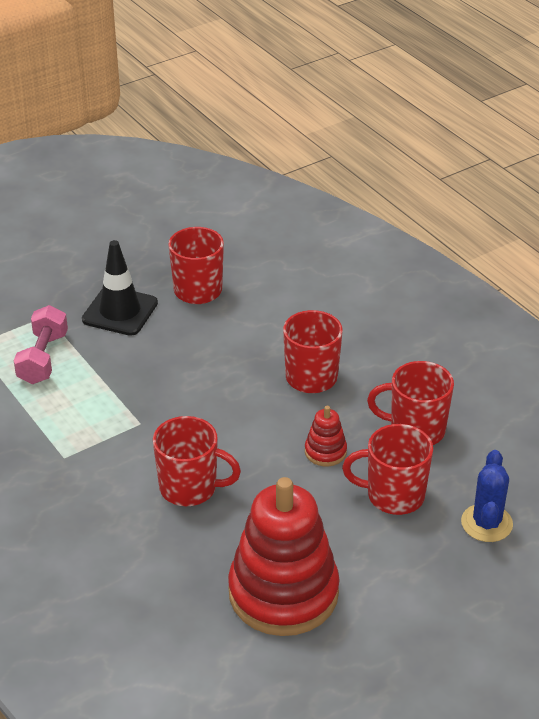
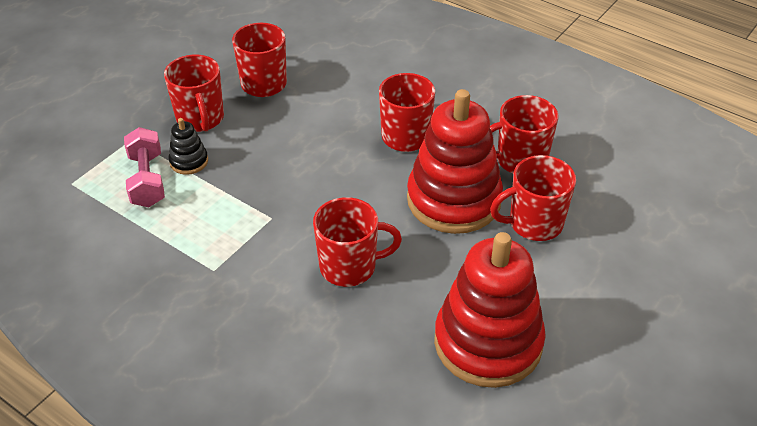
camera: 20 degrees left, 5 degrees up
black traffic cone [82,240,158,336] -> red mug [164,55,224,132]
red stacking toy [305,406,347,466] -> red stacking toy [407,89,503,234], size x2.36
blue cactus [461,450,513,542] -> none
none -> black stacking toy [169,118,208,175]

